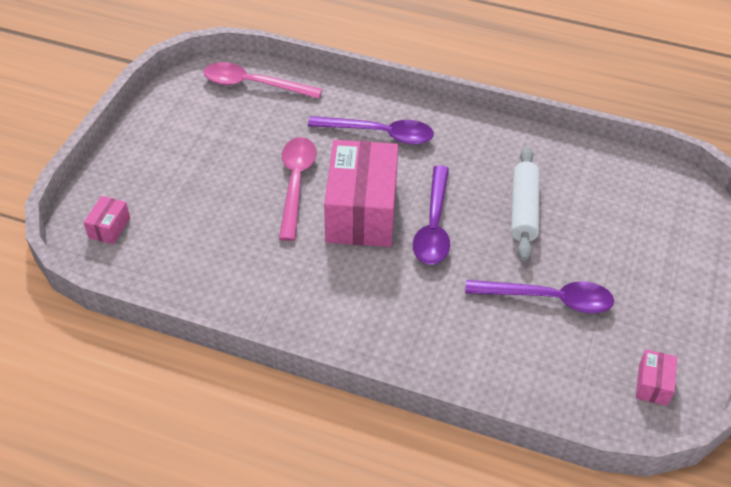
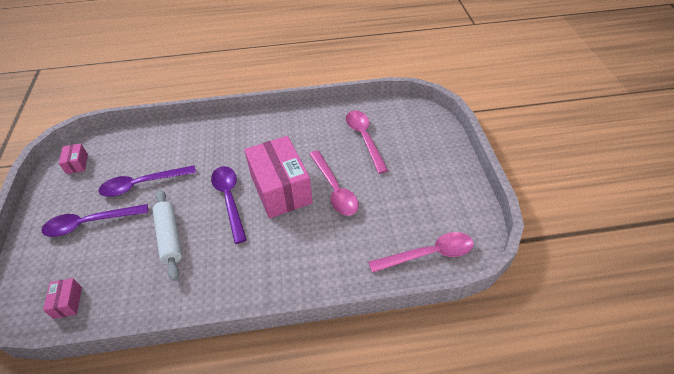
camera: 155 degrees right, 0 degrees up
pink box [84,196,130,244] -> pink box moved to [43,278,82,319]
purple spoon [308,116,434,145] -> purple spoon moved to [42,204,148,237]
none -> pink spoon [346,110,388,174]

